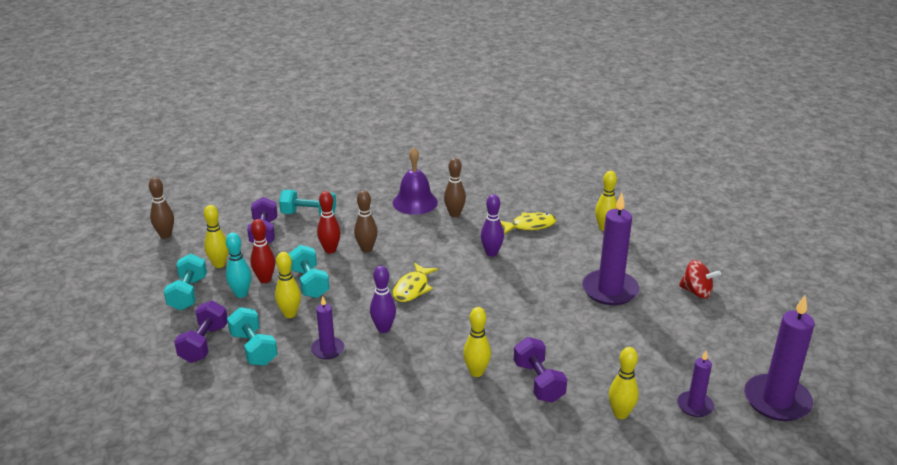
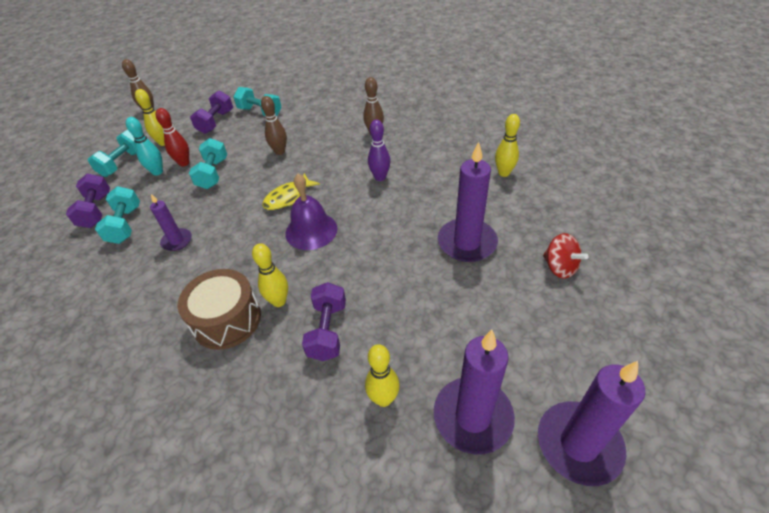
camera: 25 degrees right, 15 degrees up
purple dumbbell [174,300,228,363] -> purple dumbbell turned 45 degrees counterclockwise [66,174,110,228]
yellow bowling pin [275,252,301,318] -> none
red bowling pin [317,191,341,253] -> none
purple bowling pin [370,266,396,333] -> none
purple bell [393,147,438,215] -> purple bell moved to [285,174,338,250]
yellow fish [500,212,557,234] -> none
purple candle [677,351,714,417] -> purple candle [434,330,515,454], size x1.83
none -> brown drum [177,269,261,350]

